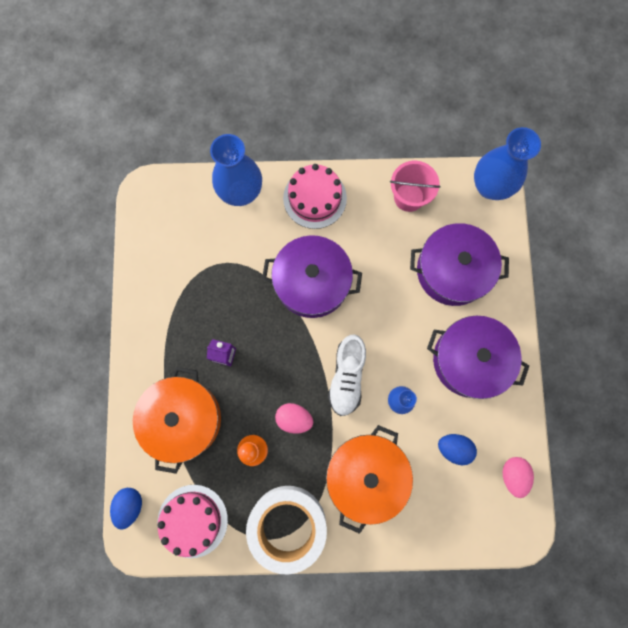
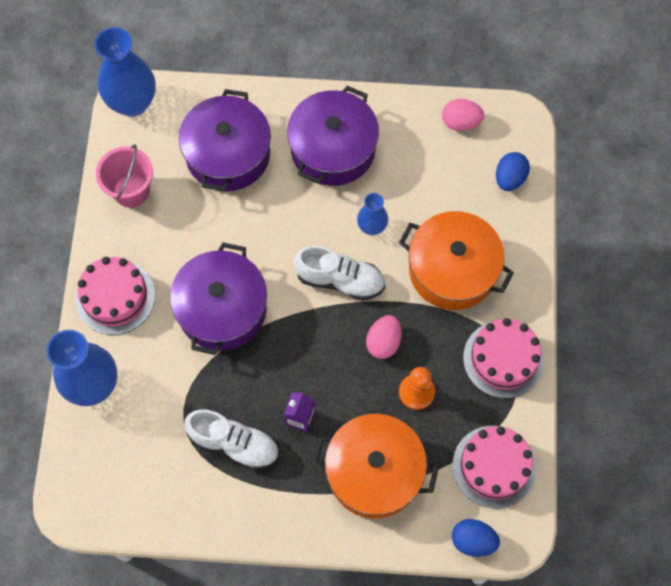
camera: 85 degrees left, 10 degrees down
white tape [246,486,327,574] -> pink cake [463,318,544,398]
blue egg [438,434,477,466] -> blue egg moved to [496,152,530,191]
none -> white shoe [184,409,279,470]

